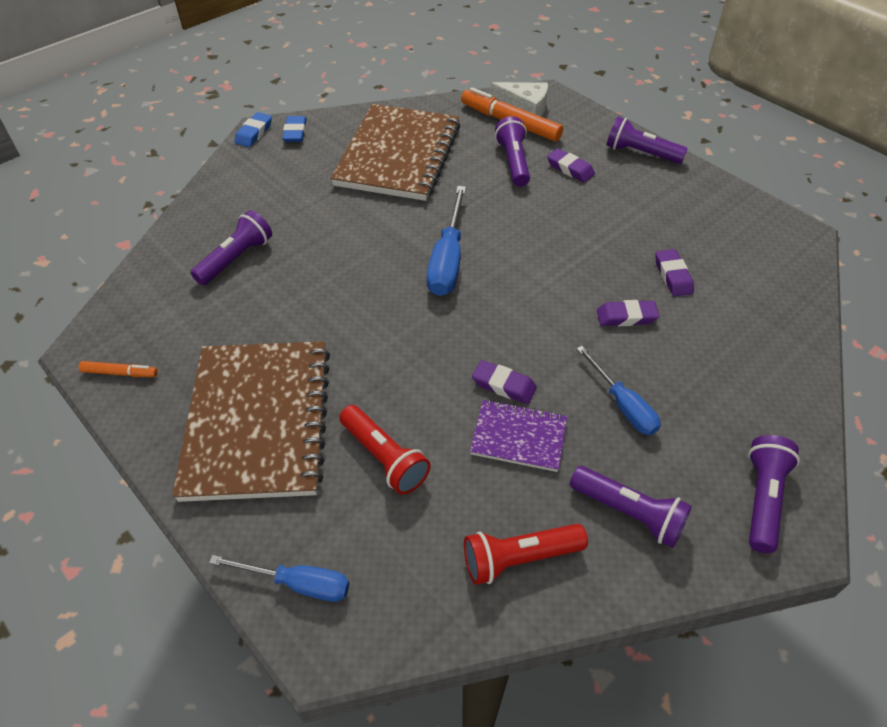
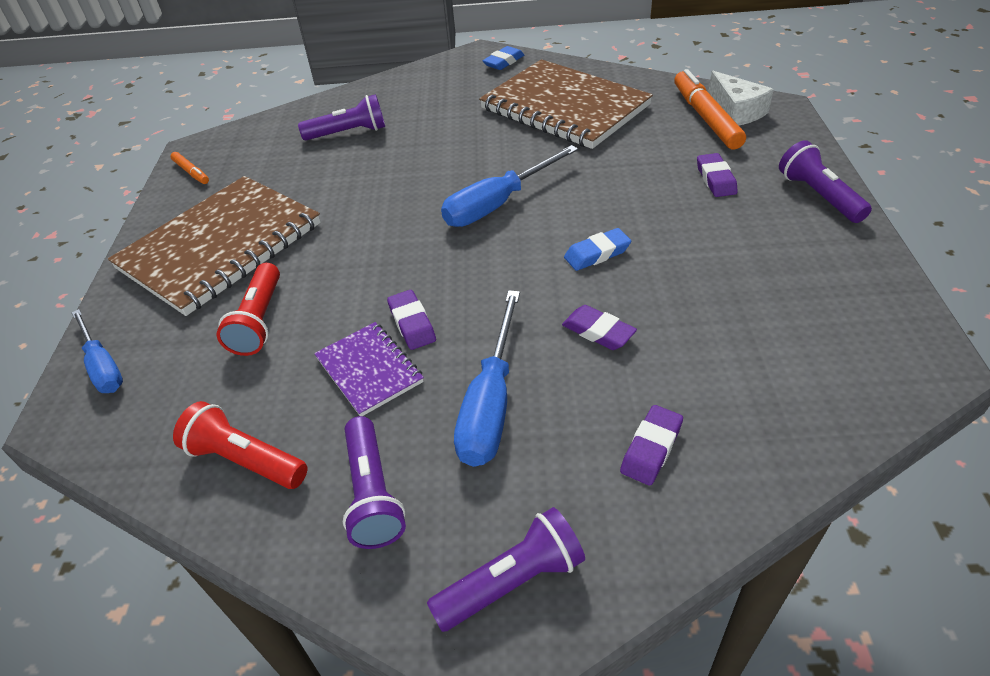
camera: 45 degrees right, 5 degrees down
blue eraser [235,112,272,147] -> blue eraser moved to [564,228,631,271]
brown notebook [330,104,460,201] -> brown notebook turned 75 degrees clockwise [479,59,653,149]
purple flashlight [495,116,530,187] -> none
blue screwdriver [576,346,661,435] -> blue screwdriver [454,290,520,467], size x1.51
purple eraser [655,249,694,296] -> purple eraser moved to [620,405,683,486]

